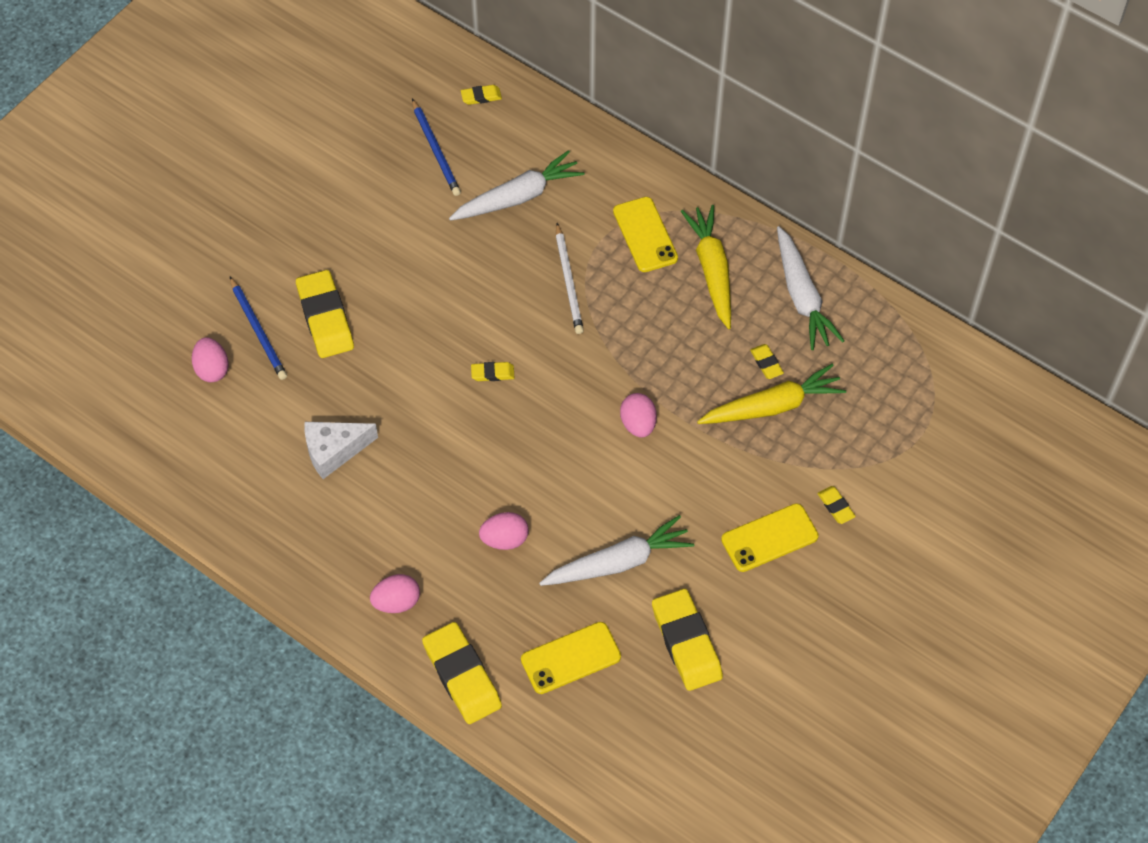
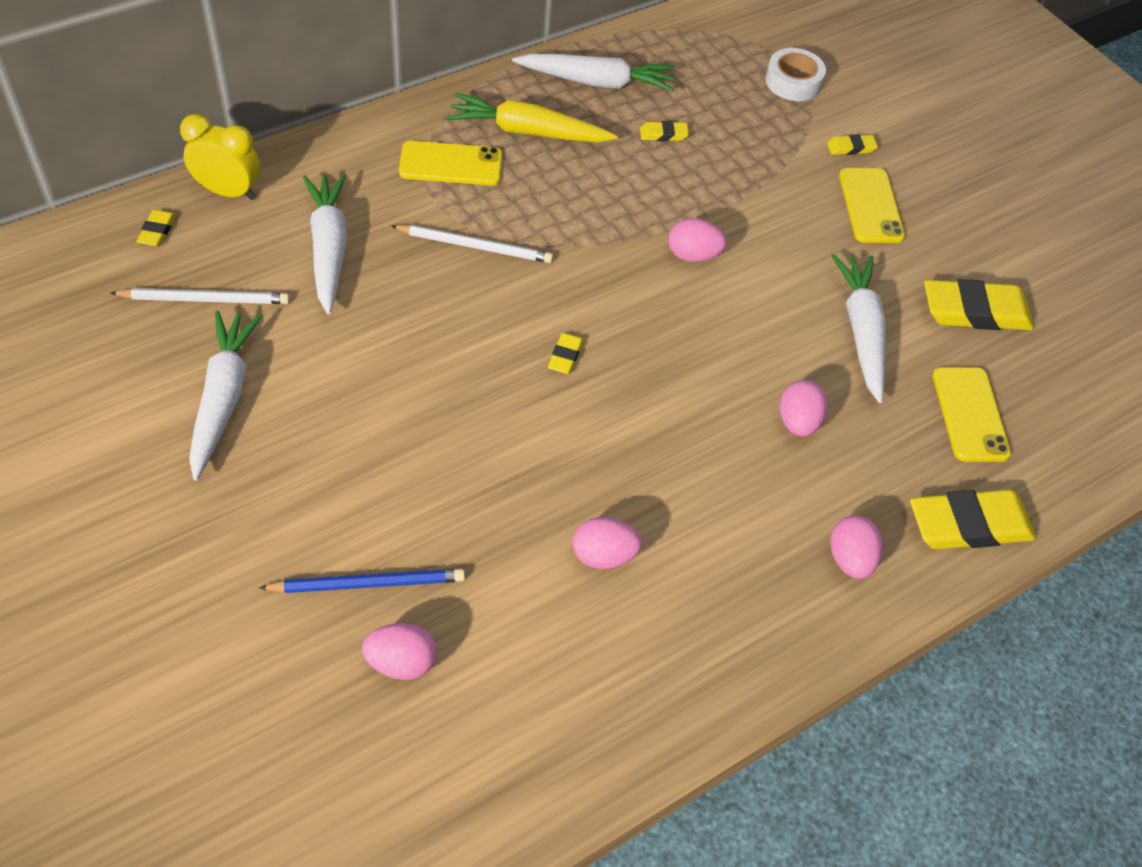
camera: 75 degrees left, 5 degrees down
yellow eraser [296,270,354,358] -> none
white cheese [304,422,378,479] -> pink egg [573,517,642,569]
blue pencil [412,99,461,196] -> white pencil [111,288,290,304]
yellow carrot [697,364,846,424] -> none
none -> yellow clock [180,114,260,200]
none -> white carrot [189,311,262,481]
none -> white tape [765,48,826,101]

